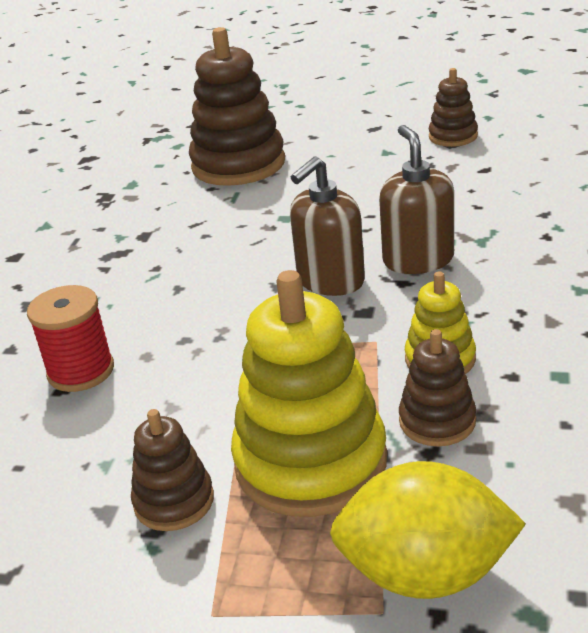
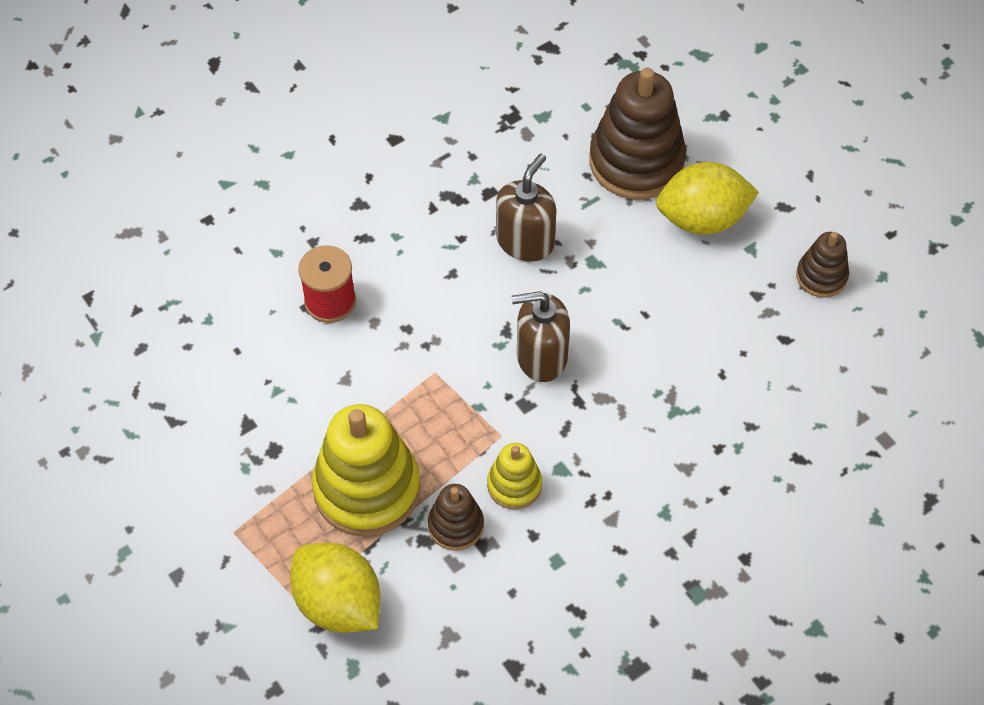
camera: 40 degrees right, 25 degrees up
brown stacking toy [131,409,214,531] -> none
brown soap dispenser [379,125,454,274] -> brown soap dispenser moved to [496,153,556,262]
none -> yellow lemon [656,162,759,235]

